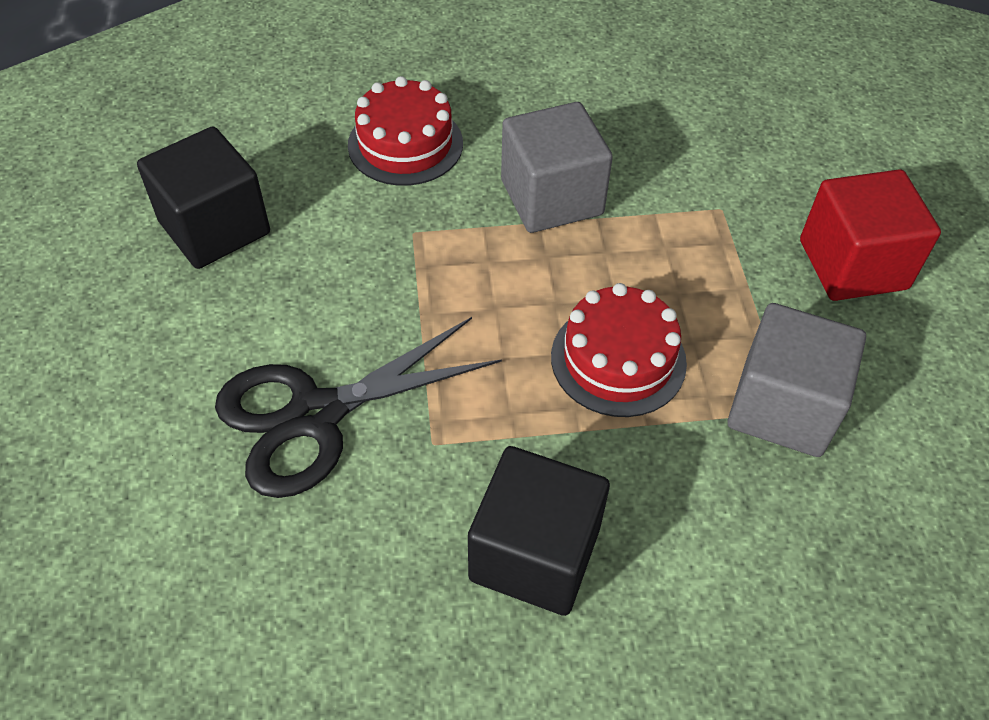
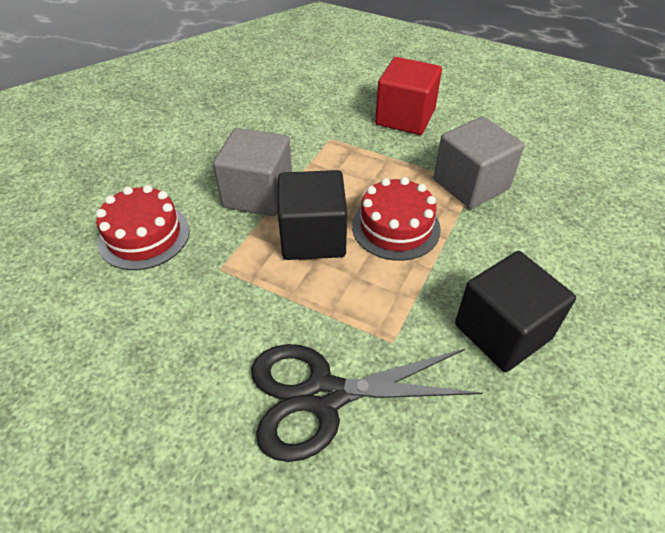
camera: 55 degrees left, 5 degrees down
black cube [137,126,270,269] -> black cube moved to [278,170,347,260]
black scissors [215,317,502,498] -> black scissors turned 75 degrees clockwise [251,344,483,462]

